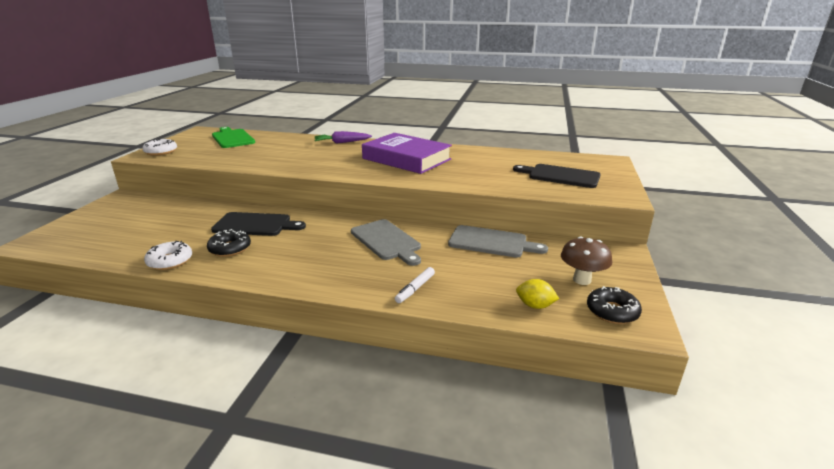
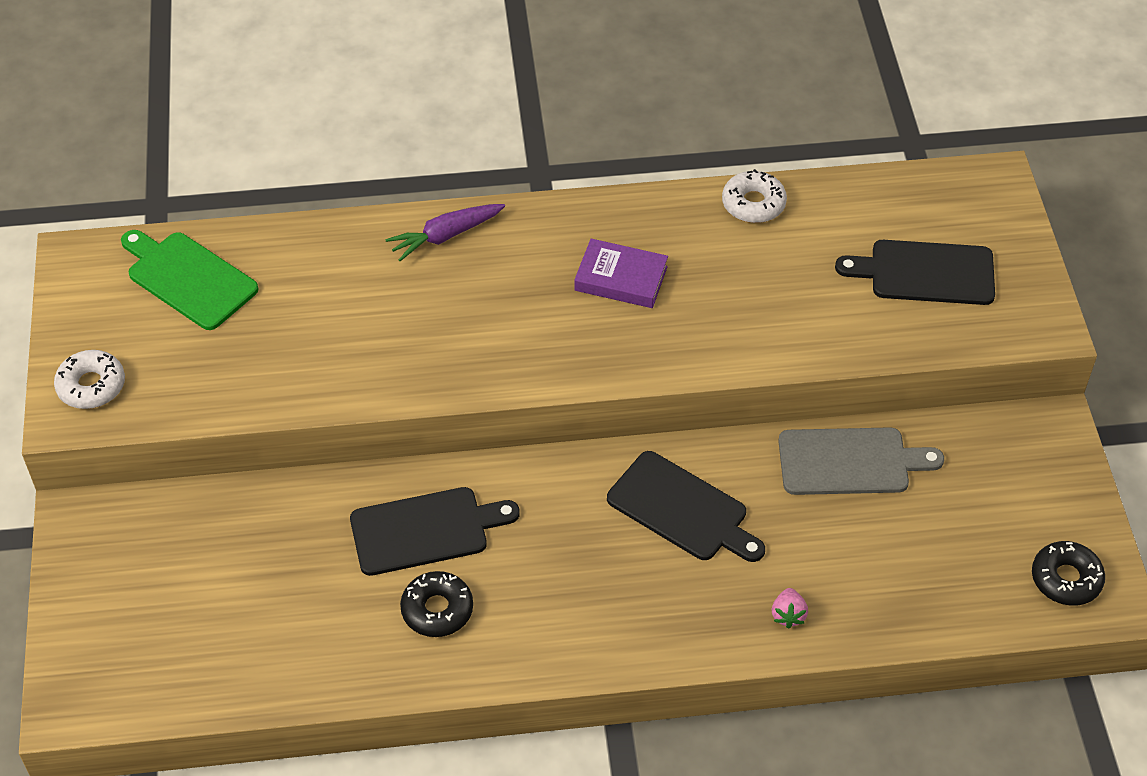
camera: 20 degrees left, 25 degrees up
white donut [144,241,192,270] -> white donut moved to [722,169,787,223]
grey cutting board [351,219,421,266] -> black cutting board [607,451,765,562]
purple book [362,133,452,174] -> purple book [574,239,668,308], size x0.54
white marker [395,267,435,303] -> pink strawberry [772,588,808,629]
yellow lemon [516,279,559,309] -> none
brown mushroom [561,237,612,285] -> none

